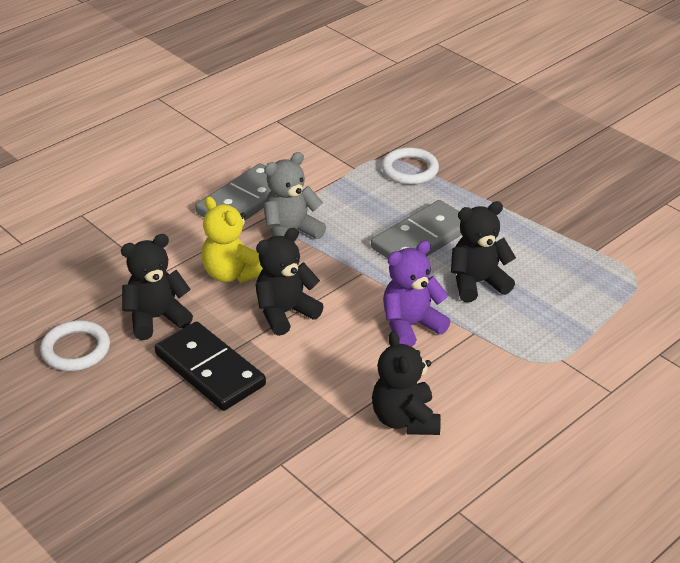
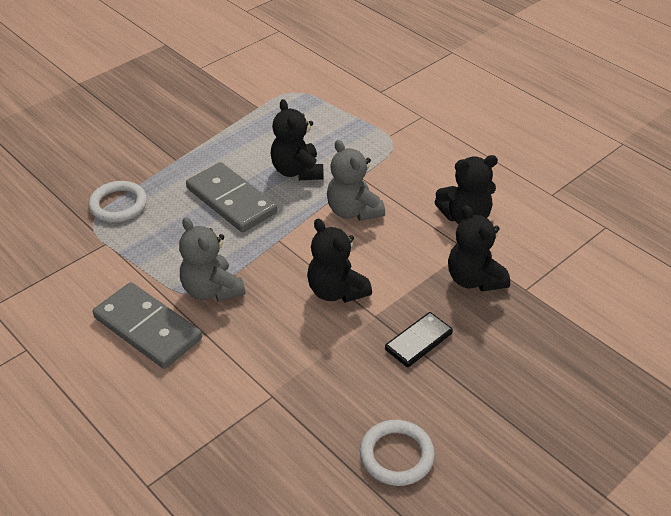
camera: 90 degrees left, 5 degrees up
black teddy bear [121,234,193,340] -> black teddy bear moved to [448,205,510,292]
black domino [155,322,266,411] -> black domino [385,312,453,367], size x0.61
yellow teddy bear [201,196,263,283] -> none
purple teddy bear [383,241,451,347] -> grey teddy bear [327,140,385,221]

